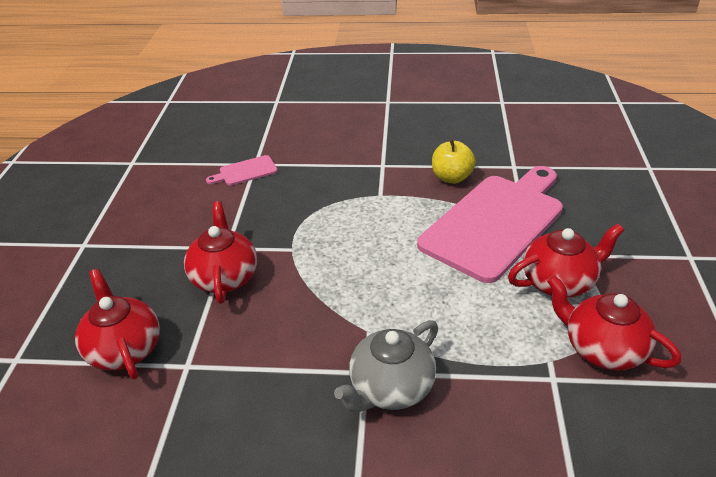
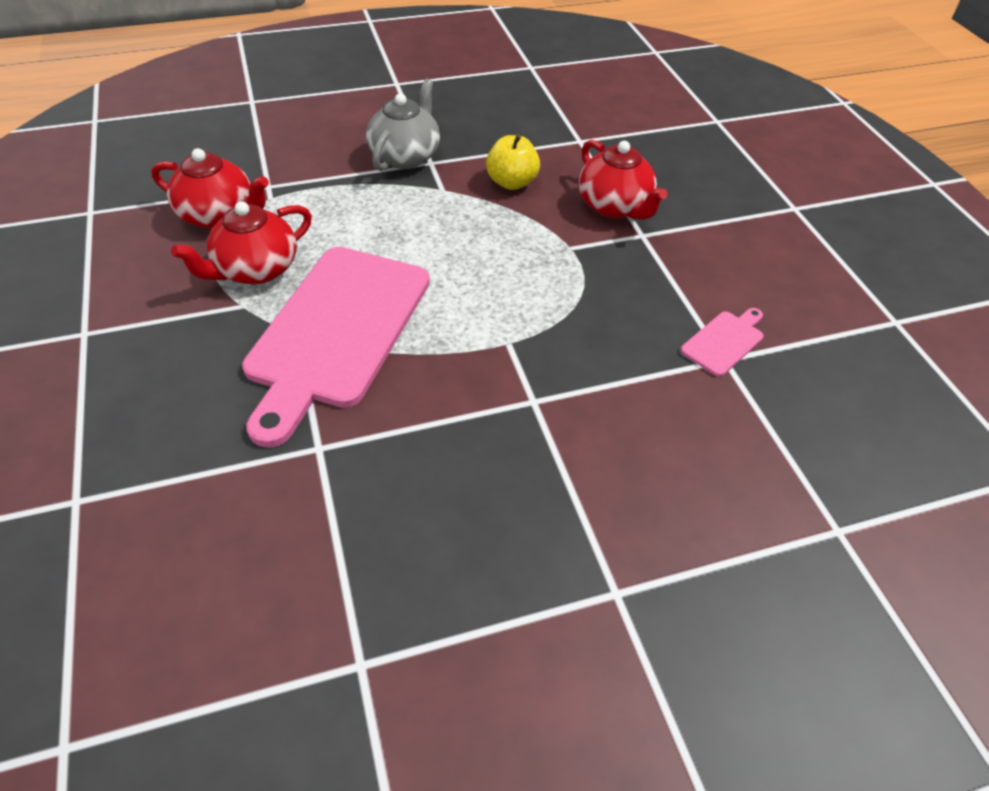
camera: 155 degrees right, 10 degrees up
red teapot [75,269,160,379] -> none
yellow apple [432,139,476,184] -> yellow apple moved to [486,134,540,190]

